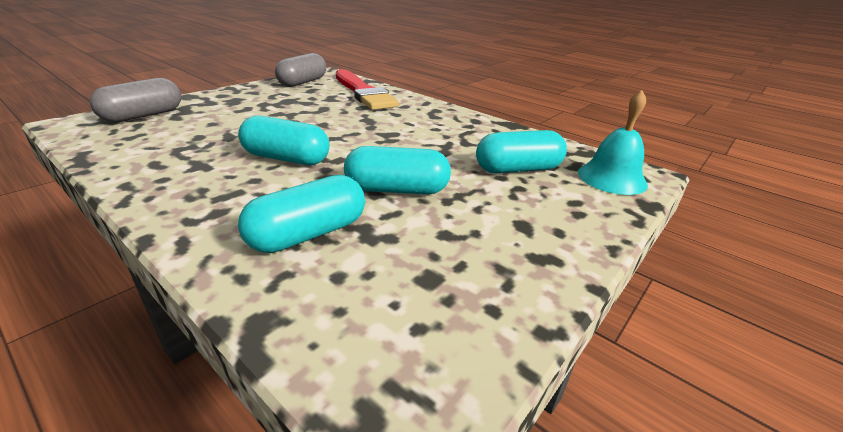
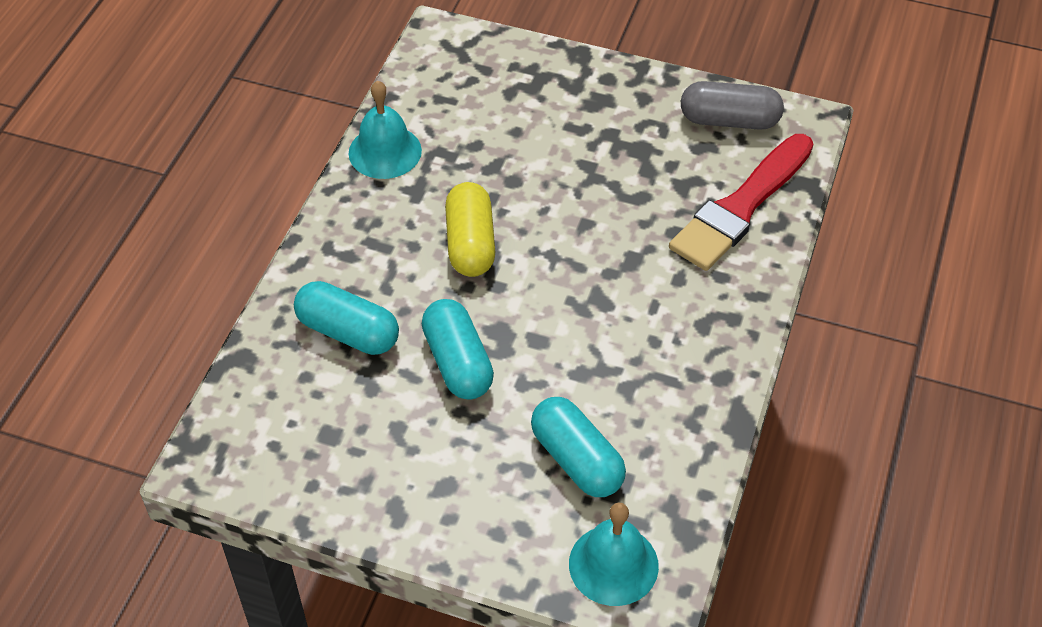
camera: 70 degrees right, 20 degrees up
grey capsule [90,78,181,123] -> none
turquoise capsule [238,116,329,165] -> yellow capsule [445,182,495,277]
none -> turquoise bell [349,81,422,179]

